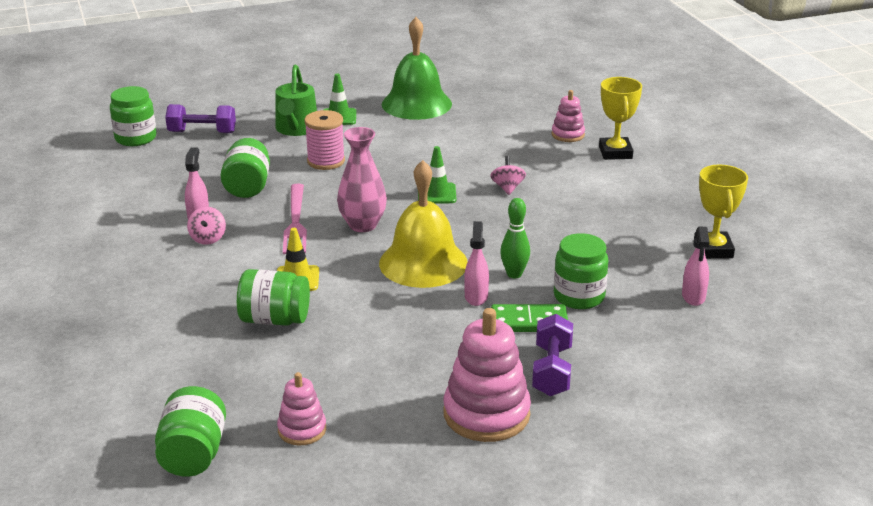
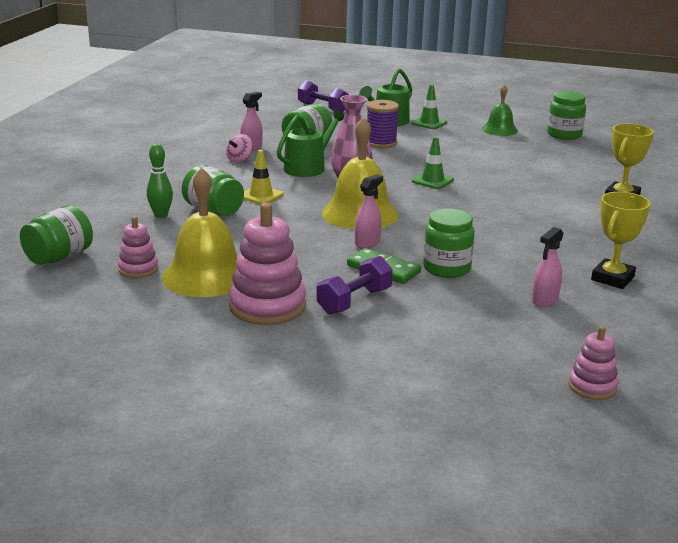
camera: 35 degrees right, 5 degrees down
green jar [110,86,157,146] -> green jar moved to [547,91,586,140]
pink fork [283,184,307,254] -> green watering can [277,110,345,177]
pink spool [305,110,345,170] -> purple spool [367,100,399,148]
green bell [382,17,452,120] -> green bell [482,84,518,136], size x0.58
pink spinning top [490,156,526,195] -> none
green bowling pin [500,198,530,278] -> green bowling pin moved to [147,144,173,218]
pink stacking toy [552,90,585,142] -> pink stacking toy moved to [568,326,618,400]
none -> yellow bell [162,167,238,297]

